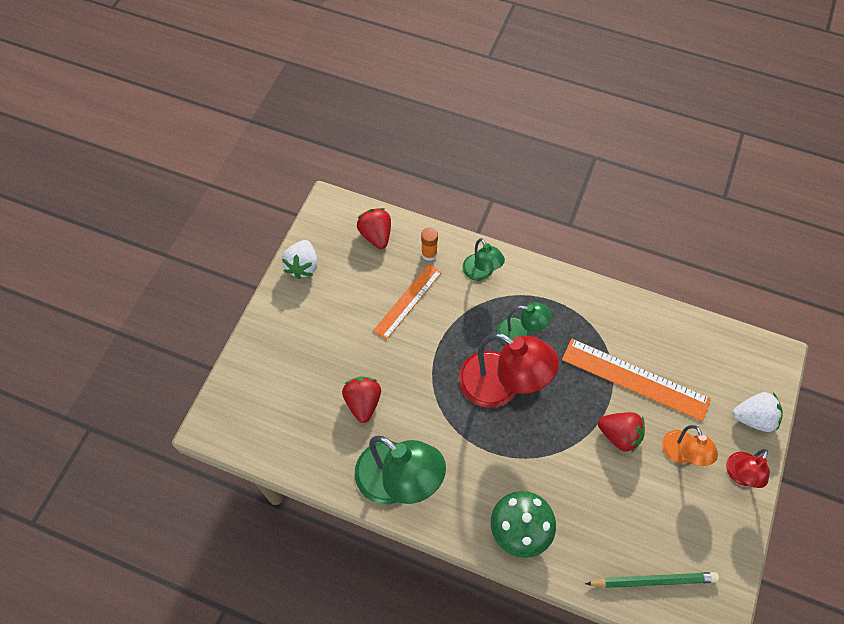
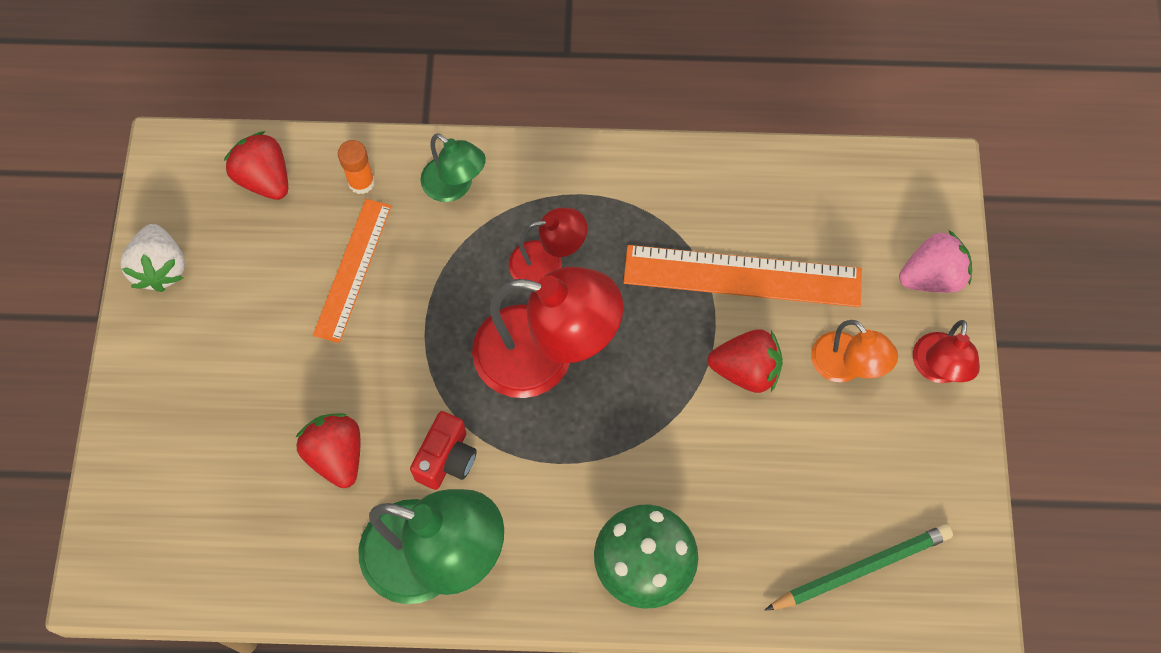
camera: 20 degrees left, 5 degrees up
green lamp [497,302,552,344] -> red lamp [509,208,587,282]
white strawberry [733,392,783,432] -> pink strawberry [899,230,972,293]
none -> red camera [410,411,477,490]

